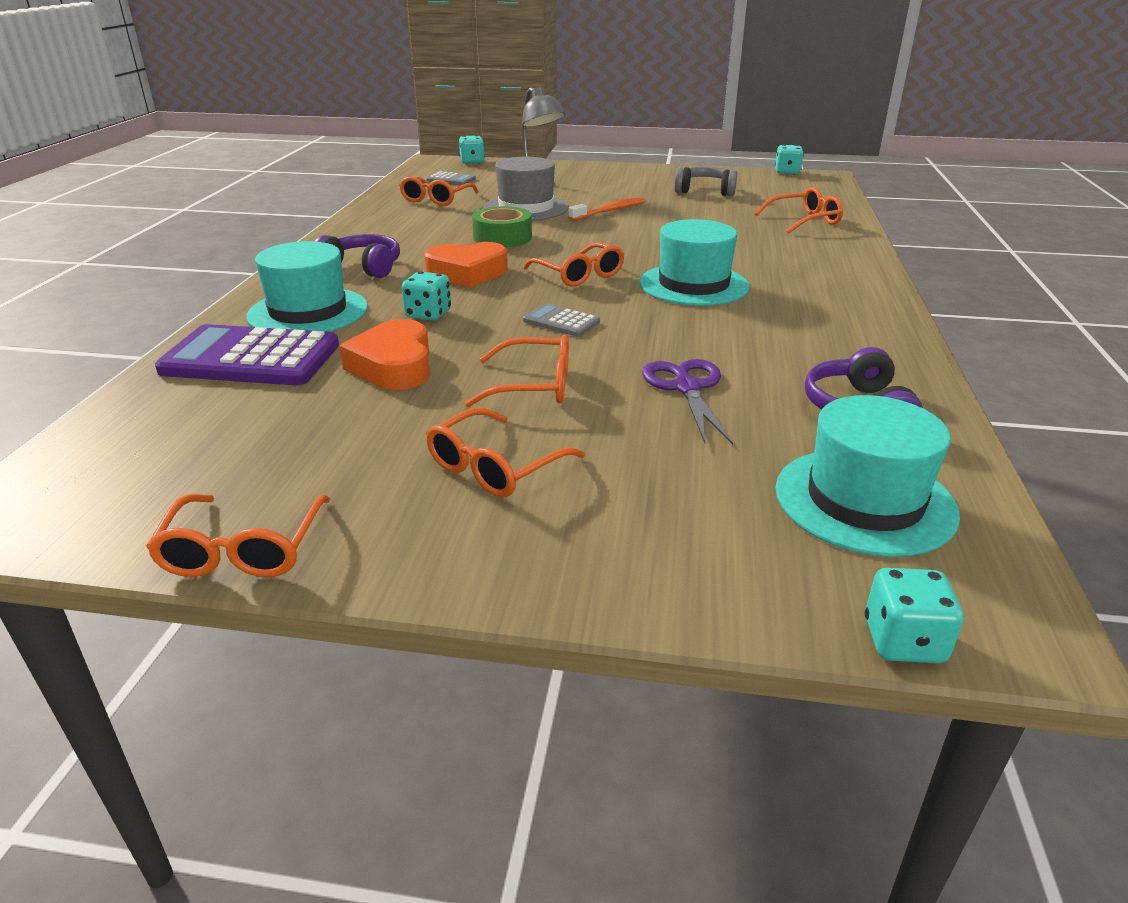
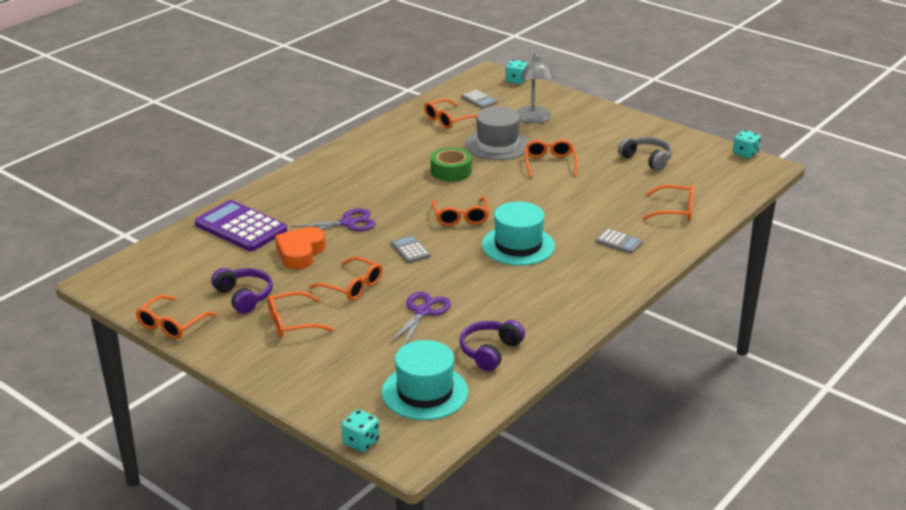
camera: 30 degrees right, 0 degrees up
turquoise hat [246,241,368,332] -> none
purple headphones [315,234,400,278] -> purple headphones moved to [211,268,273,314]
turquoise dice [401,271,451,321] -> purple scissors [291,208,376,231]
orange heart [424,242,508,288] -> none
orange toothbrush [568,197,646,221] -> orange glasses [525,140,578,177]
none -> grey calculator [596,229,643,254]

